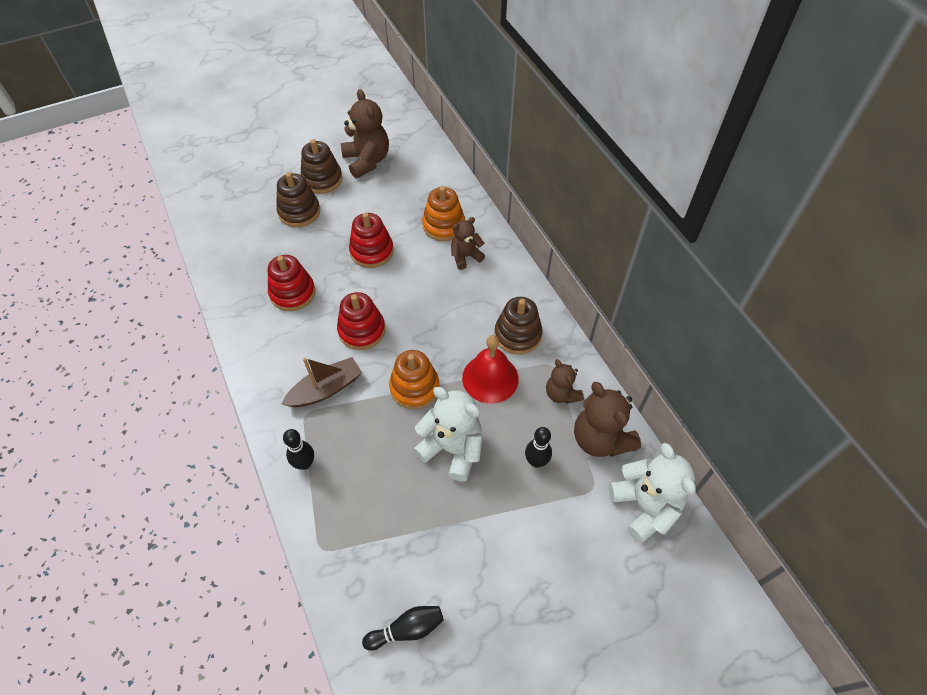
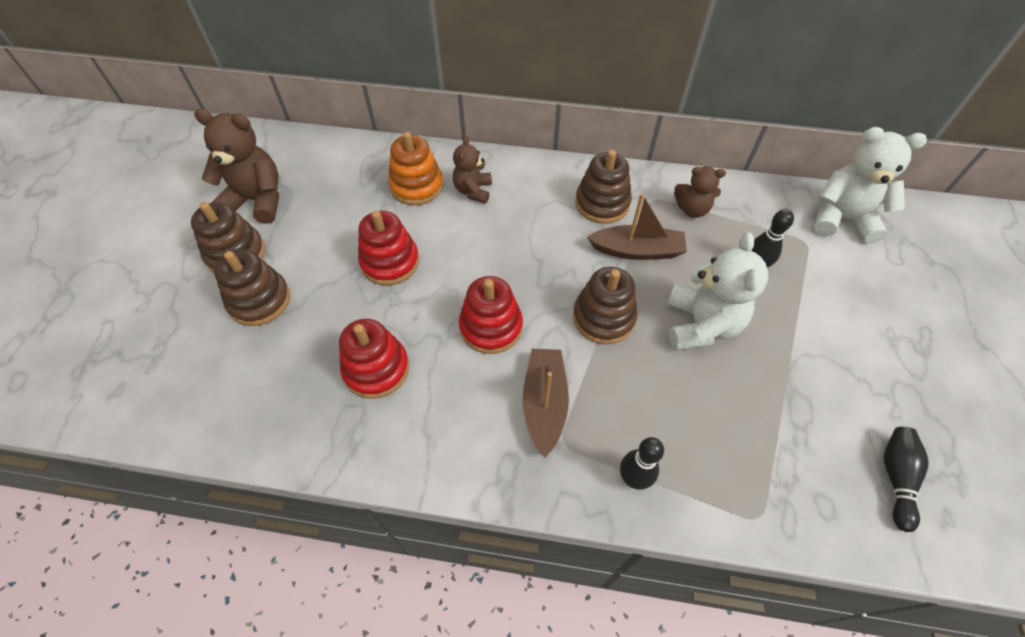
camera: 55 degrees left, 0 degrees up
orange stacking toy [389,350,440,409] -> brown stacking toy [573,267,638,344]
white teddy bear [413,387,482,482] -> white teddy bear turned 120 degrees clockwise [667,232,768,351]
red bell [462,335,519,404] -> brown boat [587,193,687,260]
brown teddy bear [574,382,641,457] -> none

